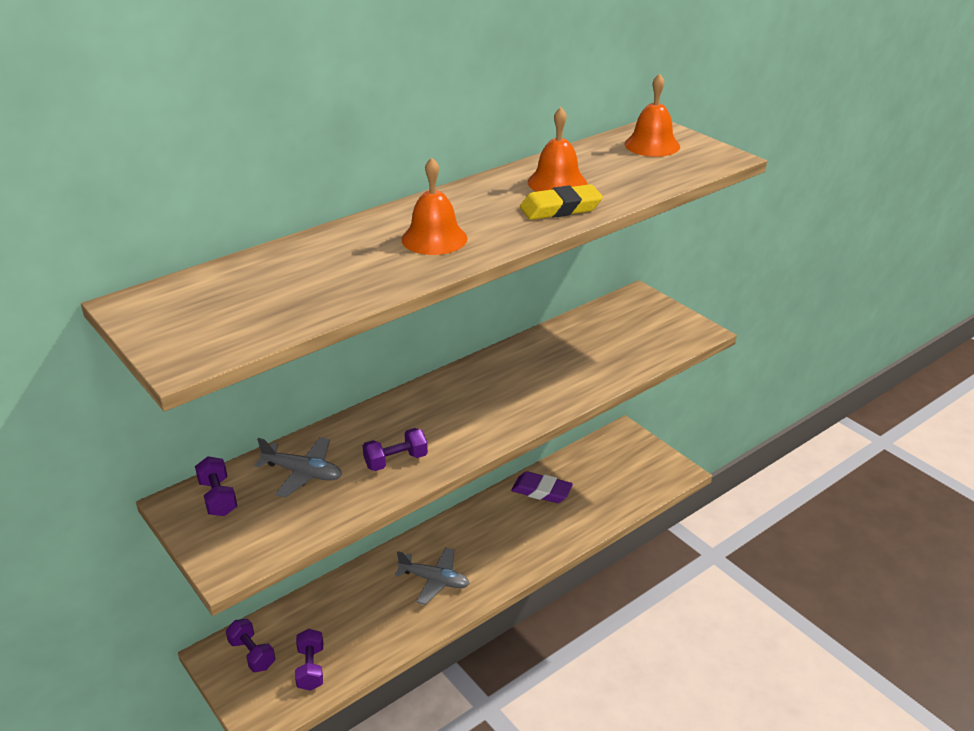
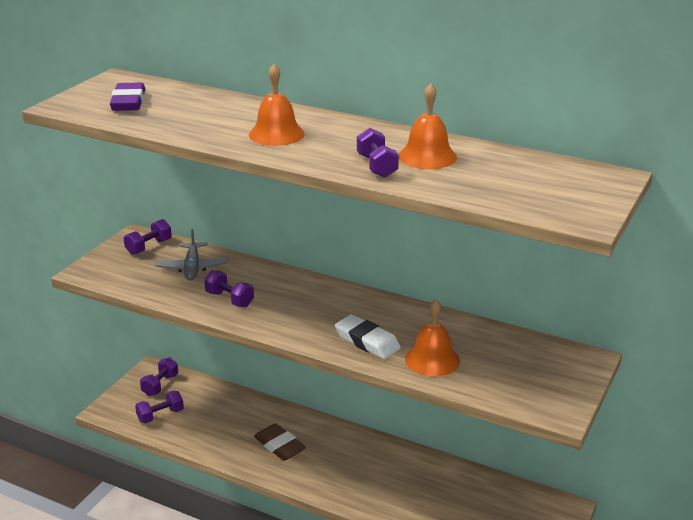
camera: 65 degrees right, 5 degrees down
grey plane [395,547,470,605] -> brown eraser [254,423,306,461]
purple eraser [511,472,573,503] -> purple eraser moved to [110,82,145,111]
yellow eraser [520,184,603,220] -> purple dumbbell [357,128,399,178]
orange bell [624,73,680,157] -> orange bell moved to [405,299,460,377]
none -> white eraser [335,314,401,359]

